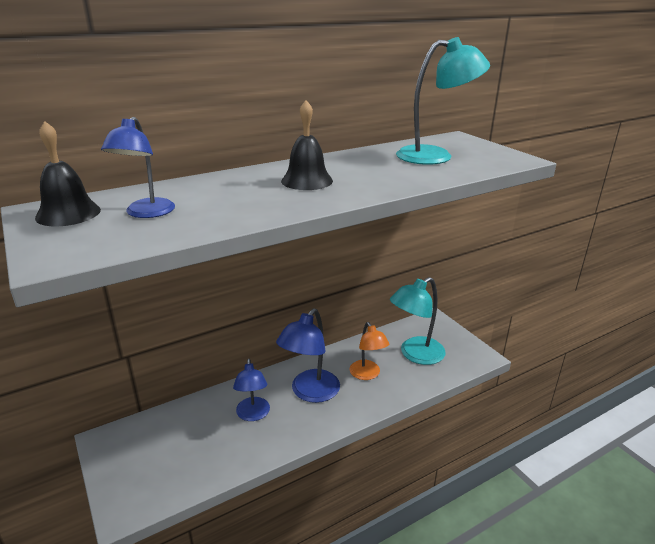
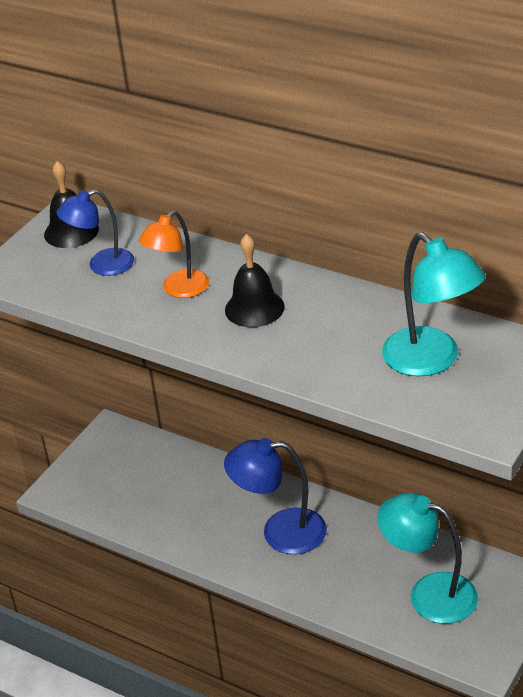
camera: 65 degrees right, 10 degrees up
blue lamp [233,359,270,421] -> none
orange lamp [350,322,389,380] -> orange lamp moved to [139,211,209,298]

